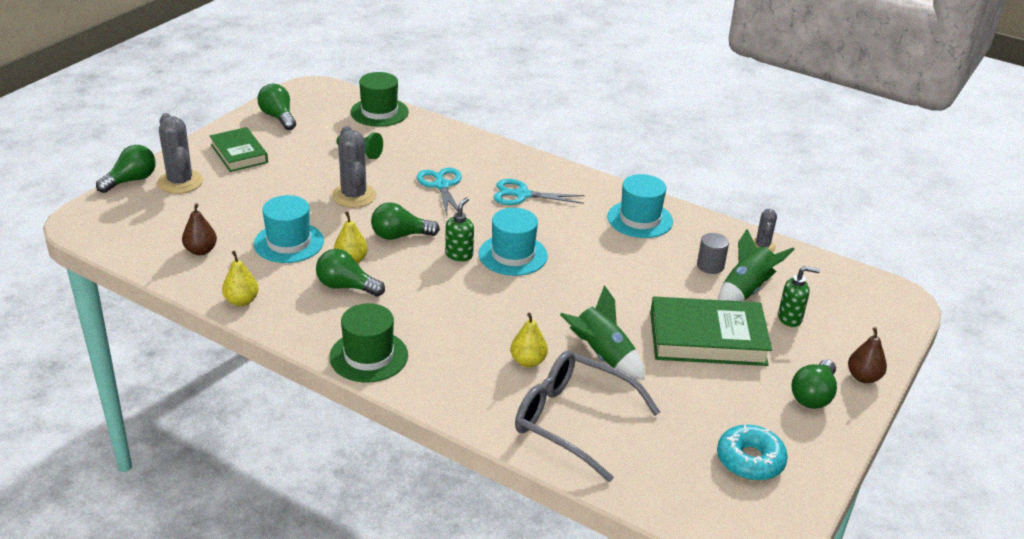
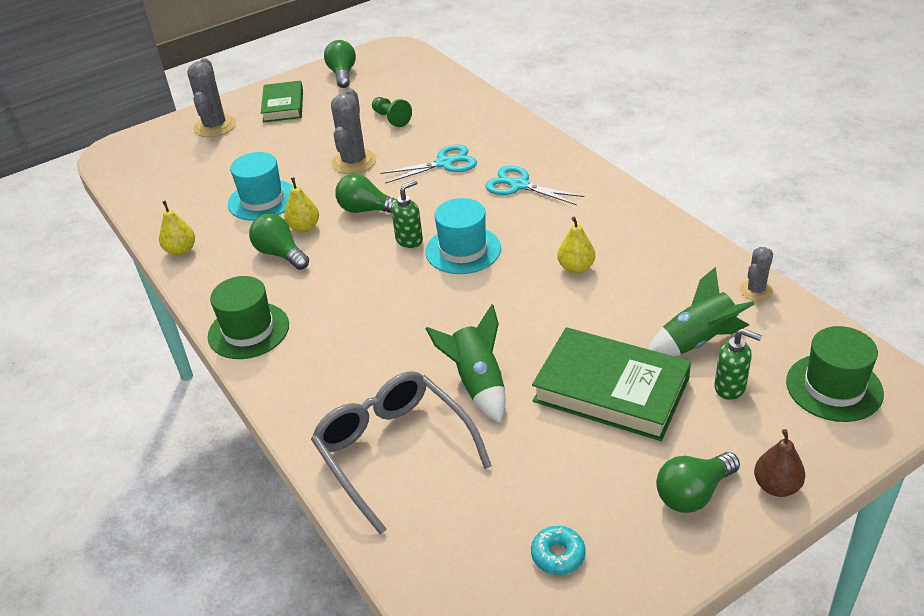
camera: 30 degrees right, 5 degrees up
green light bulb [96,145,156,193] -> none
brown pear [182,203,217,255] -> none
green hat [350,72,409,127] -> green hat moved to [786,326,884,422]
turquoise scissors [417,168,462,216] -> turquoise scissors turned 60 degrees clockwise [380,144,477,184]
yellow pear [510,313,548,367] -> yellow pear moved to [557,217,595,274]
turquoise hat [607,174,673,238] -> none
grey cylinder [697,233,729,274] -> none
turquoise donut [717,425,788,481] -> turquoise donut [531,526,586,575], size x0.63

